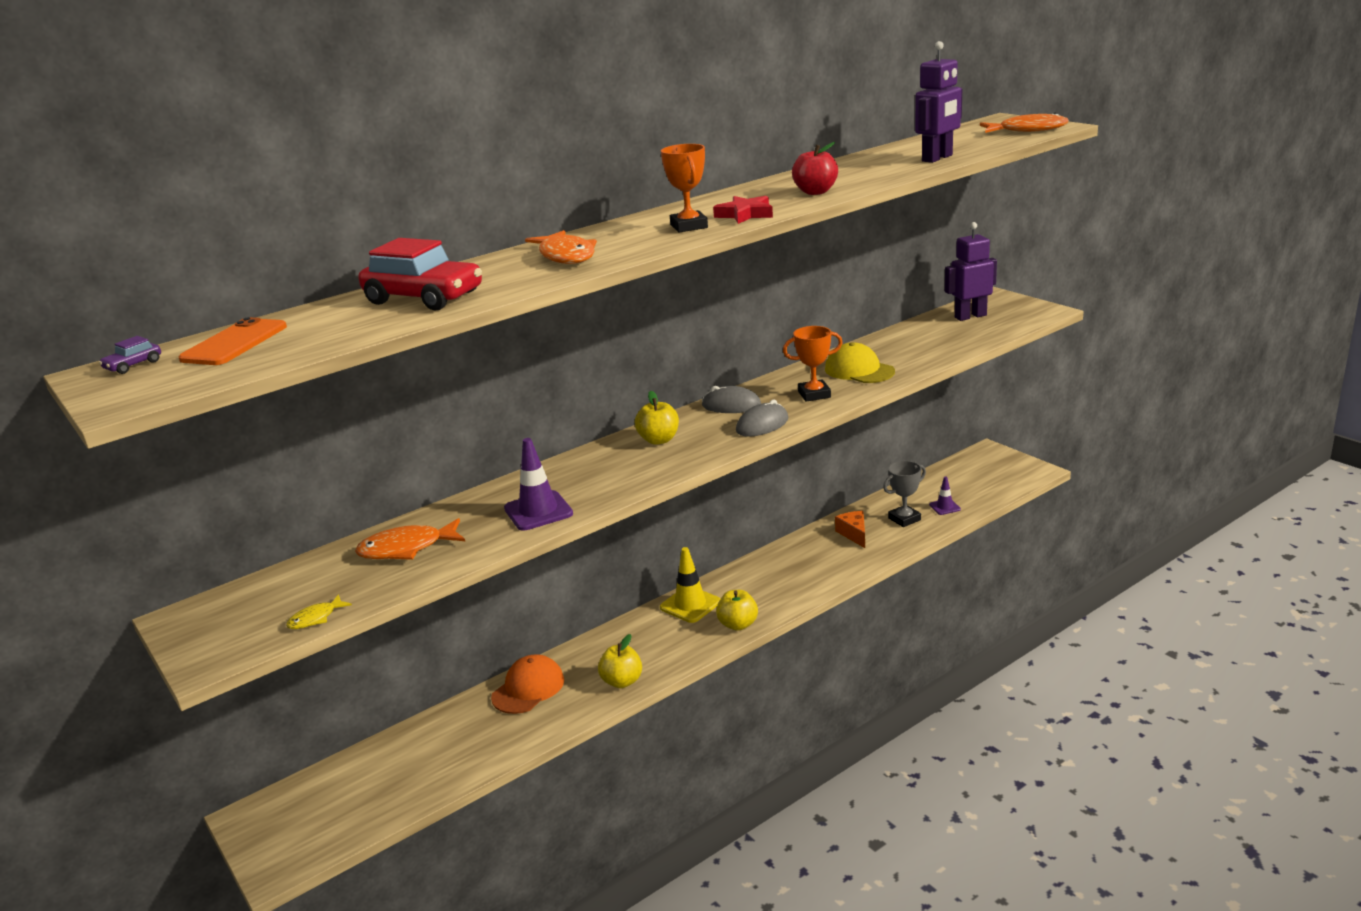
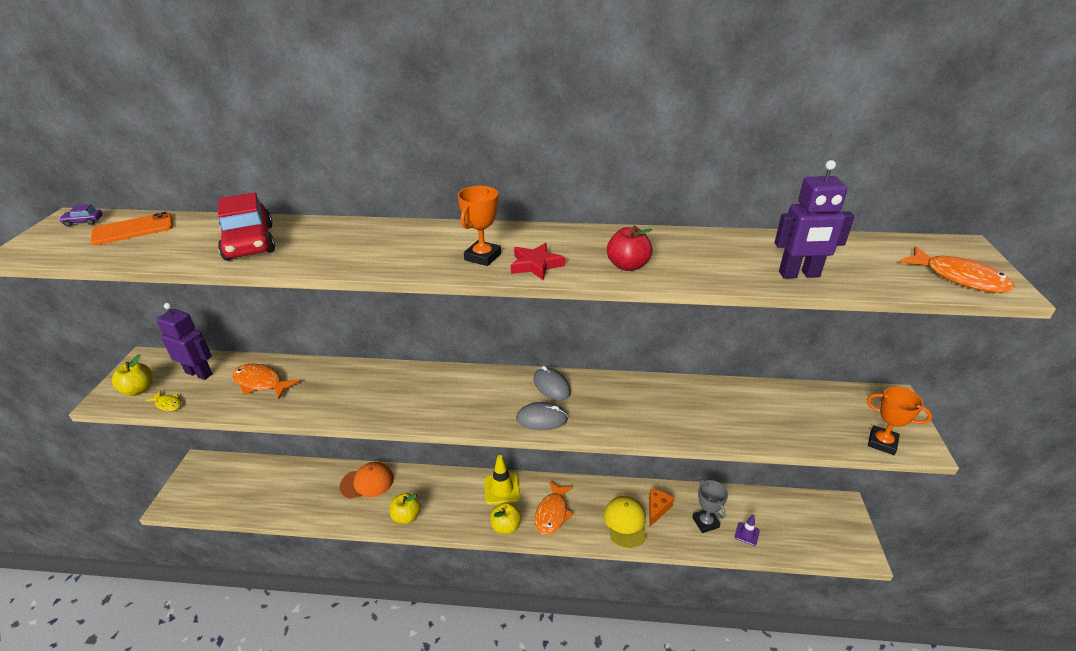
camera: 40 degrees right, 10 degrees up
yellow fish [286,594,352,629] -> yellow fish turned 150 degrees counterclockwise [145,391,181,411]
purple traffic cone [504,438,573,531] -> none
orange fish [525,230,597,264] -> orange fish moved to [535,481,574,535]
yellow apple [635,391,679,445] -> yellow apple moved to [112,354,152,396]
orange trophy [783,326,843,402] -> orange trophy moved to [867,387,932,455]
yellow cap [825,342,895,383] -> yellow cap moved to [604,496,647,548]
grey trophy [883,461,926,527] -> grey trophy turned 60 degrees clockwise [692,479,728,533]
purple robot [945,222,997,321] -> purple robot moved to [157,303,213,380]

